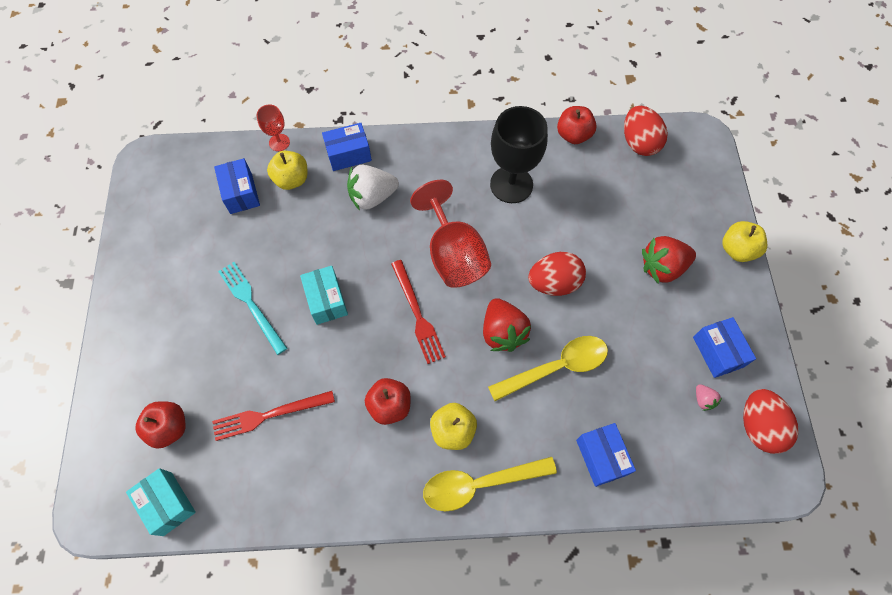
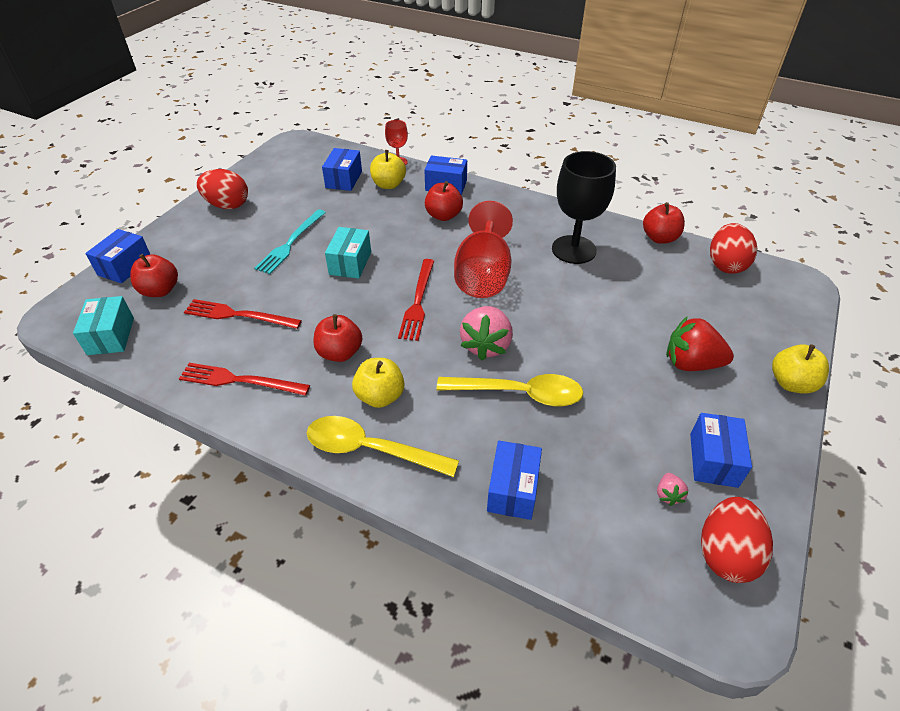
camera: 30 degrees right, 20 degrees down
turquoise fork [218,262,287,355] -> turquoise fork turned 150 degrees counterclockwise [254,210,326,274]
white strawberry [347,164,399,210] -> red apple [425,181,463,221]
red strawberry [483,298,531,352] -> pink strawberry [460,306,513,360]
red egg [528,252,586,296] -> red egg moved to [197,169,248,209]
none -> blue box [85,229,150,283]
none -> red fork [179,363,310,396]

